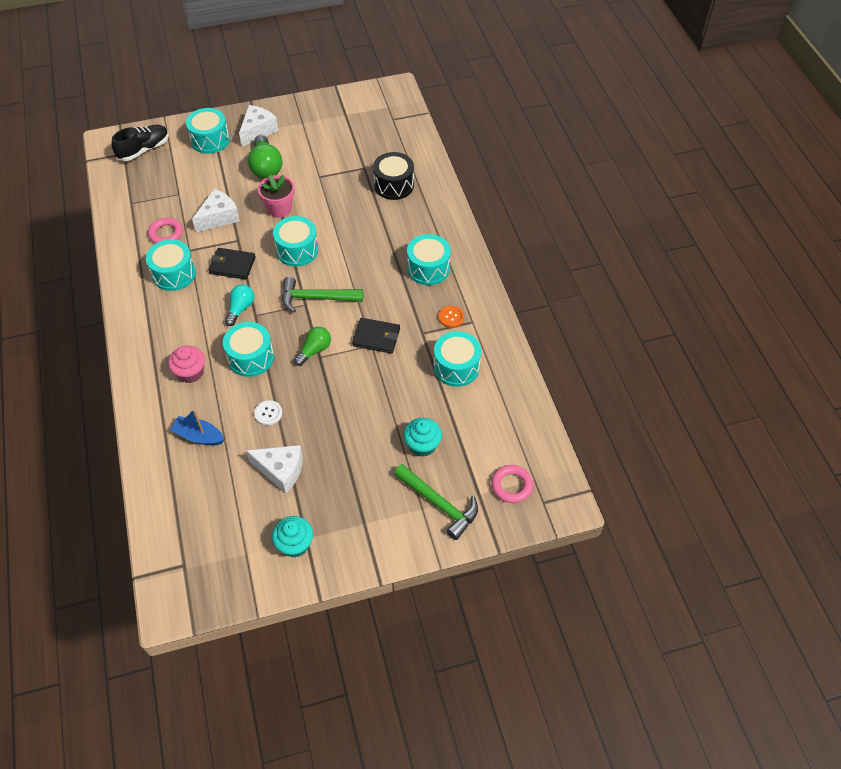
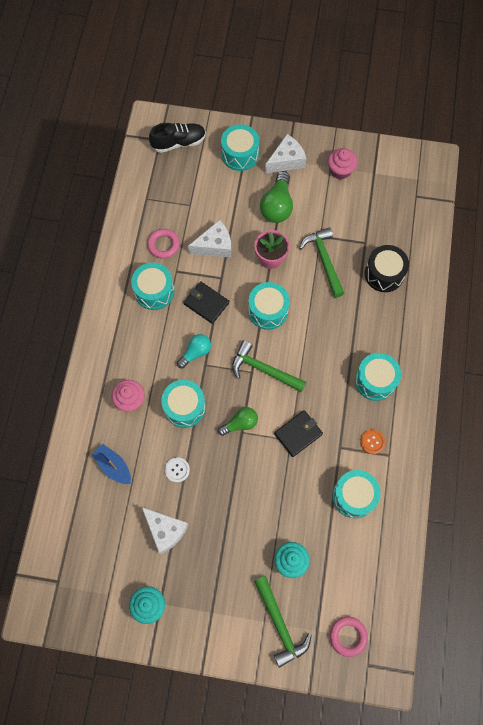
camera: 25 degrees right, 15 degrees up
black wallet [352,318,400,353] -> black wallet turned 75 degrees counterclockwise [274,410,323,457]
none -> green hammer [299,227,345,298]
none -> pink cupcake [328,148,357,180]

